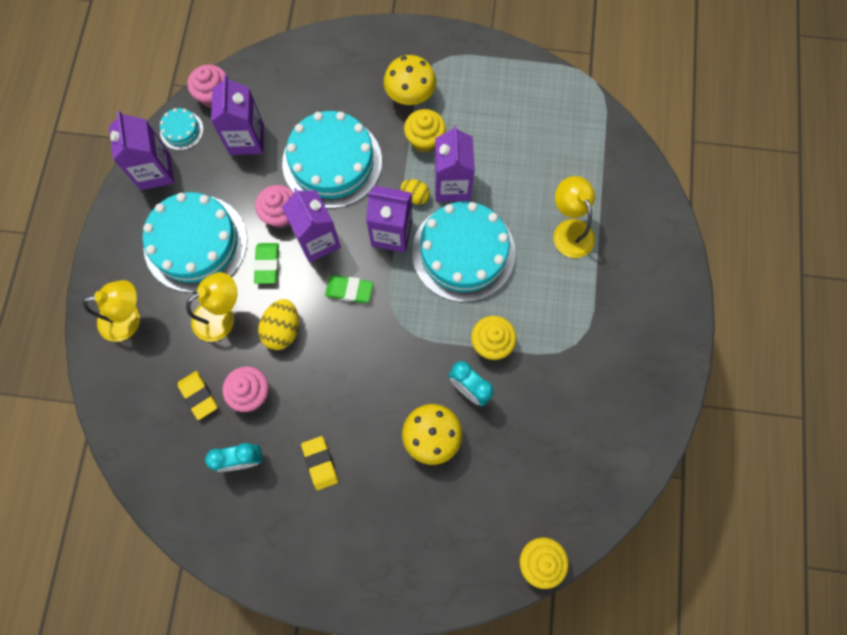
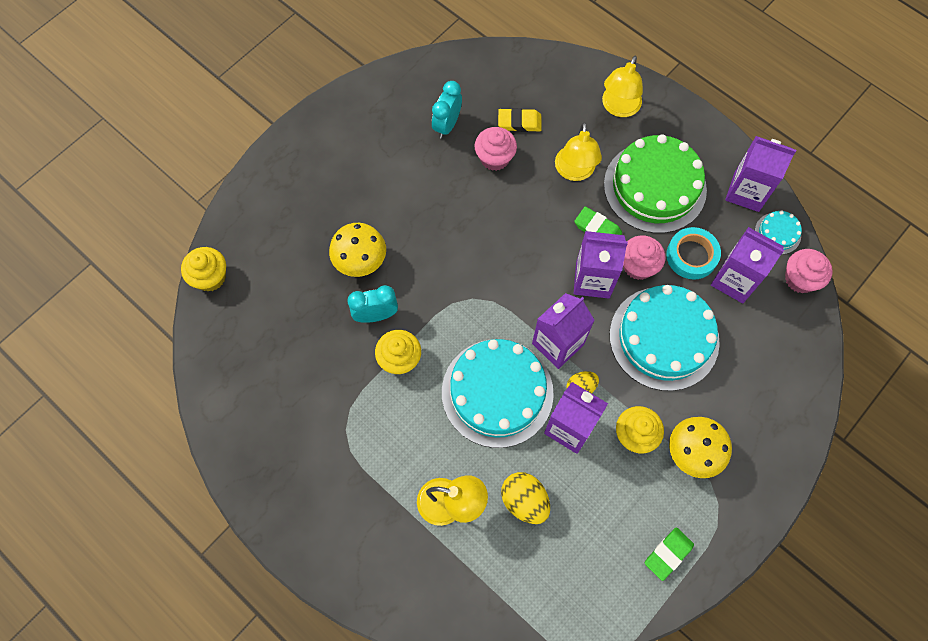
camera: 125 degrees right, 5 degrees down
turquoise cake [143,192,247,293] -> green cake [604,134,707,233]
yellow egg [258,299,299,350] -> yellow egg moved to [501,472,550,524]
yellow eraser [301,436,338,490] -> none
green eraser [325,275,373,303] -> green eraser moved to [645,527,694,581]
none -> turquoise tape [666,227,721,279]

